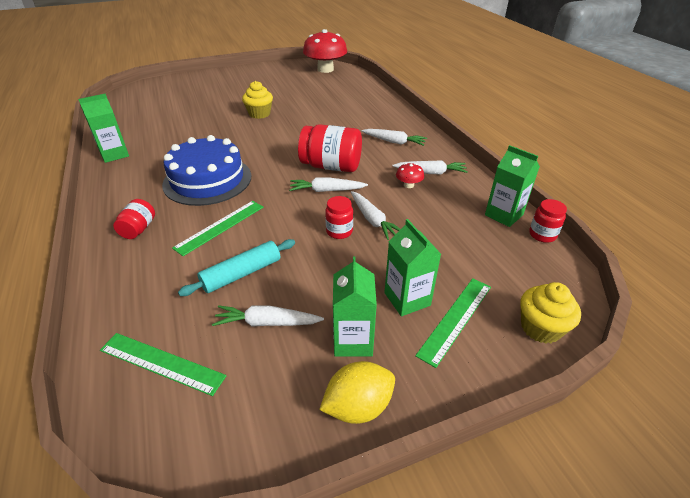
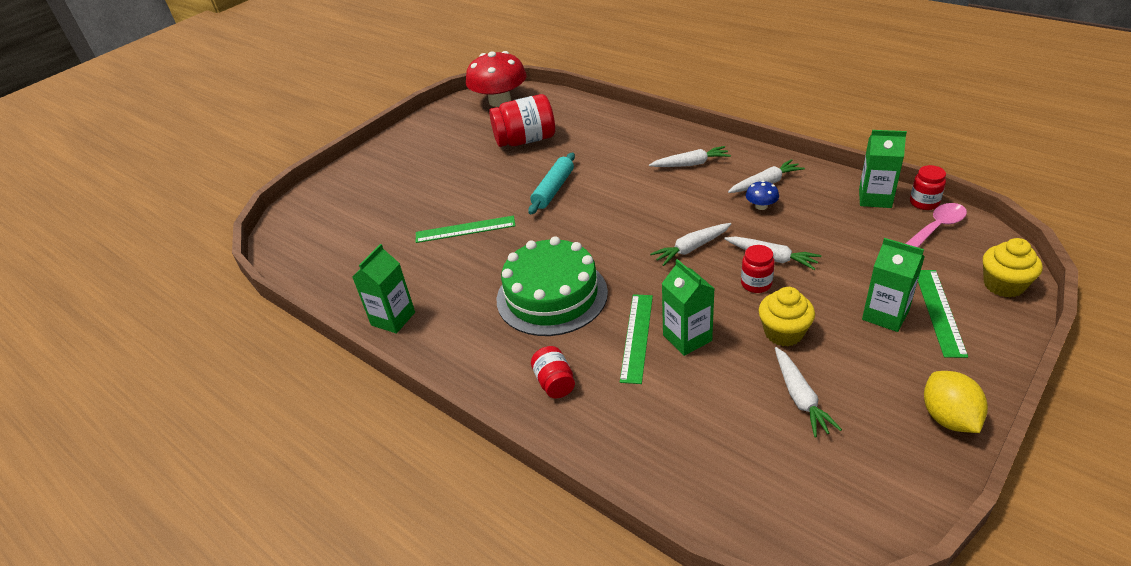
camera: 25 degrees left, 0 degrees up
green ruler [100,333,226,396] -> green ruler moved to [416,215,515,243]
blue cake [162,135,251,206] -> green cake [497,236,608,336]
turquoise rolling pin [178,239,295,296] -> turquoise rolling pin moved to [528,153,575,215]
white carrot [212,305,324,327] -> white carrot turned 75 degrees counterclockwise [775,347,842,438]
yellow cupcake [242,81,273,119] -> yellow cupcake moved to [758,287,815,346]
red jar [298,124,362,172] -> red jar moved to [489,94,555,147]
yellow lemon [319,361,395,424] -> yellow lemon turned 45 degrees counterclockwise [924,371,988,433]
green carton [333,257,377,357] -> green carton moved to [662,259,715,356]
red mushroom [396,163,424,188] -> blue mushroom [746,180,779,210]
none -> pink spoon [905,203,967,247]

